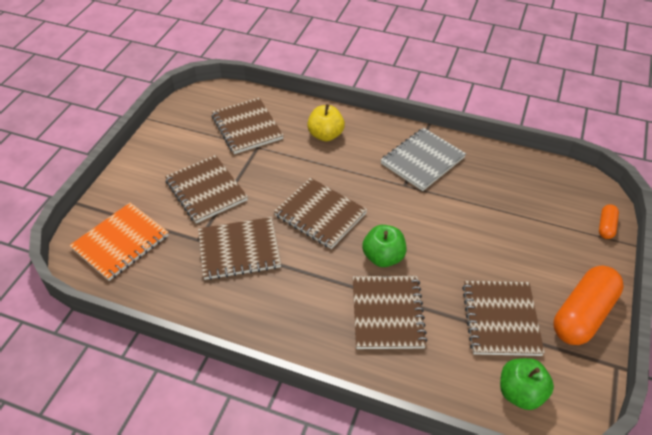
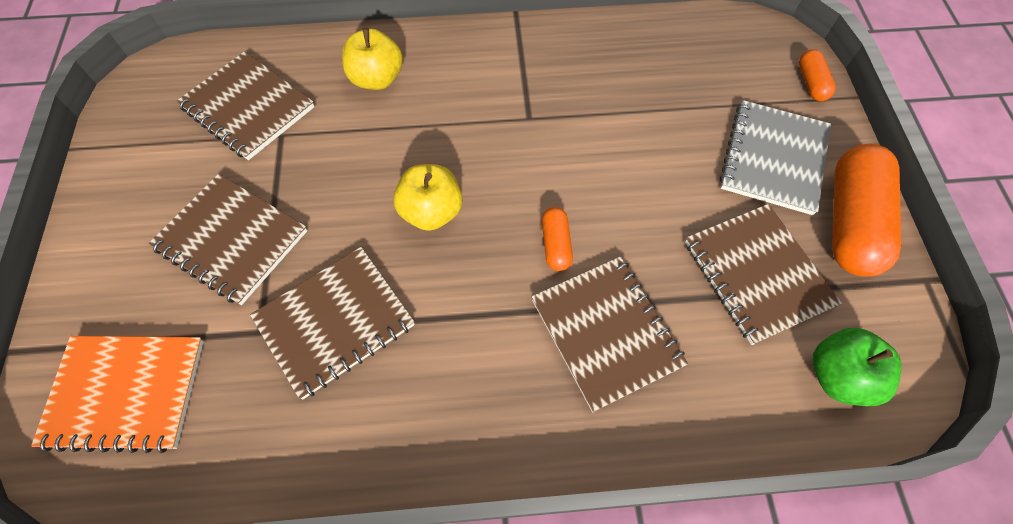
camera: 25 degrees left, 15 degrees up
orange notebook [69,203,169,281] -> orange notebook turned 75 degrees clockwise [31,336,204,453]
brown notebook [274,178,367,249] -> yellow apple [393,164,462,231]
green apple [362,225,406,267] -> orange capsule [542,207,573,271]
grey notebook [381,128,466,191] -> grey notebook moved to [720,100,831,215]

